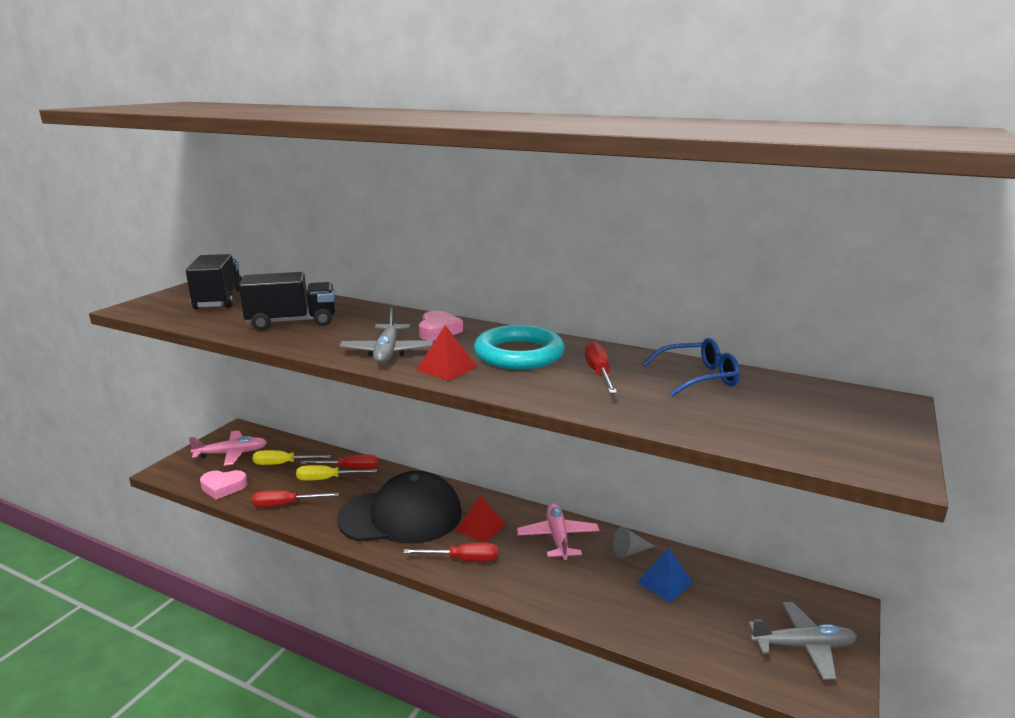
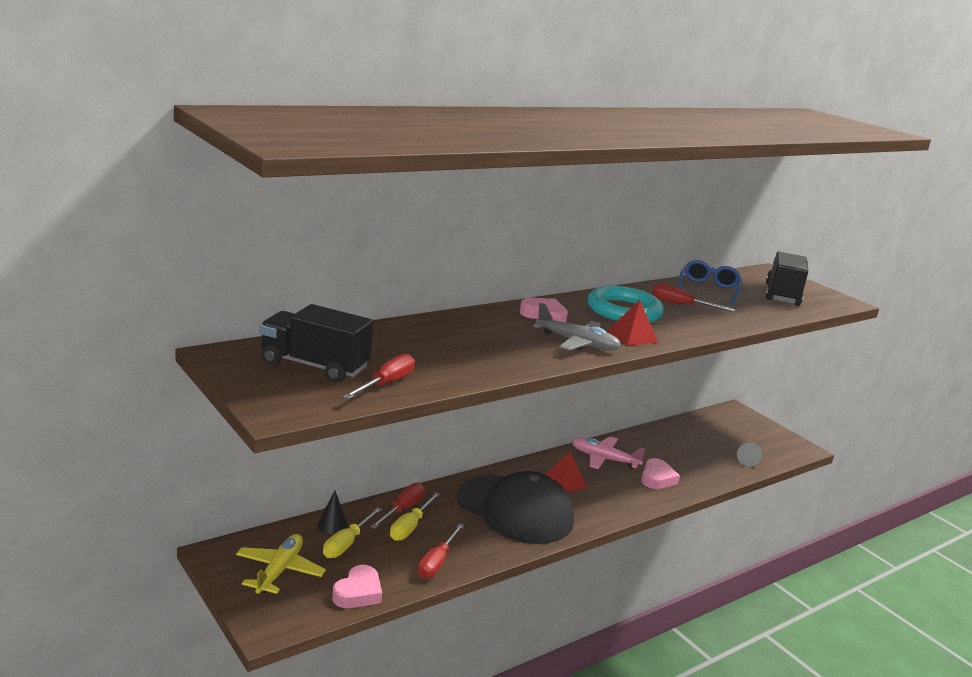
camera: 65 degrees left, 0 degrees up
pink plane [189,431,267,466] -> yellow plane [236,534,326,594]
black truck [239,272,335,330] -> black truck moved to [766,252,808,306]
black cap [337,471,462,543] -> black cap turned 105 degrees clockwise [457,471,574,544]
red screwdriver [403,543,498,562] -> red screwdriver moved to [343,353,415,399]
grey cone [613,527,655,558] -> grey cone moved to [737,442,762,467]
blue pyramid [637,548,693,603] -> none
grey plane [748,602,857,680] -> none
none -> black cone [317,491,348,534]
none -> pink heart [641,458,680,489]

